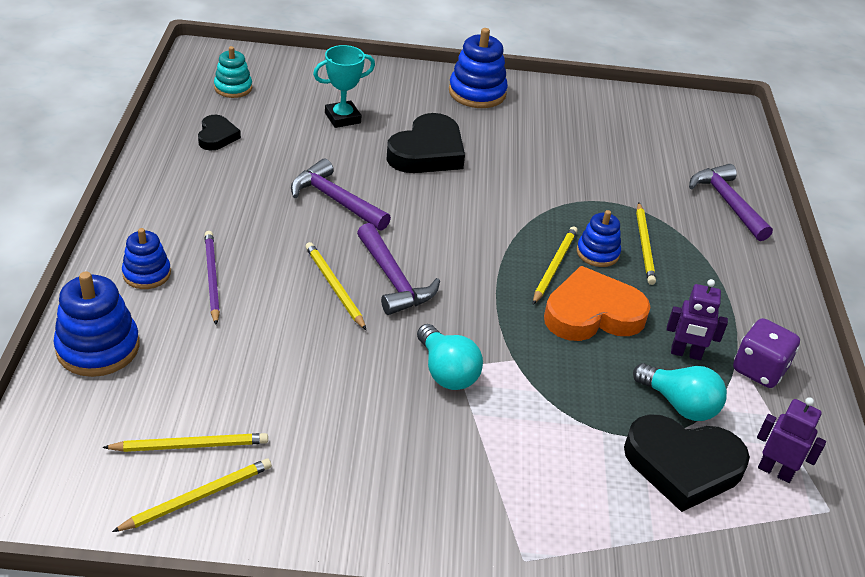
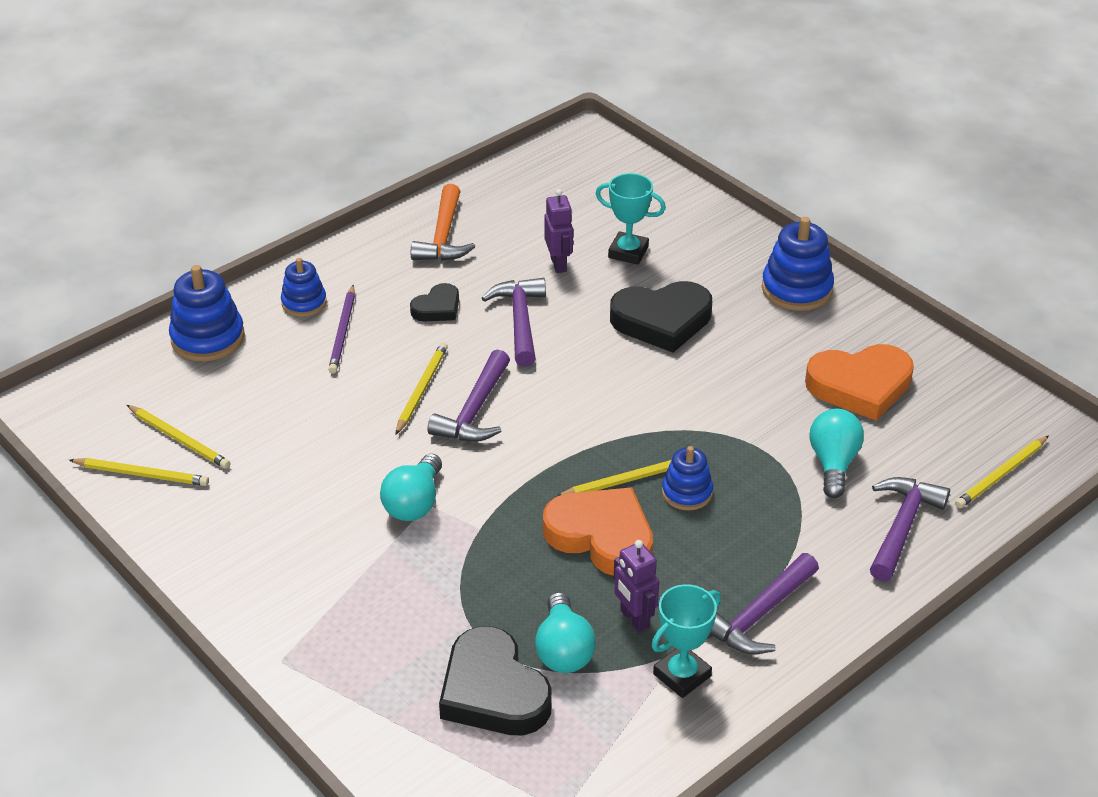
camera: 50 degrees right, 0 degrees up
black heart [198,115,241,150] -> black heart moved to [410,283,459,321]
purple pencil [204,231,220,325] -> purple pencil turned 150 degrees clockwise [328,285,355,374]
turquoise stacking toy [214,46,252,98] -> none
yellow pencil [636,202,656,285] -> yellow pencil moved to [955,435,1049,509]
purple dice [733,318,800,388] -> turquoise trophy [651,584,721,698]
purple robot [757,397,826,483] -> purple robot moved to [544,189,573,273]
none -> orange hammer [411,184,475,261]
none -> purple hammer [710,553,819,654]
none -> orange heart [805,344,914,421]
none -> turquoise light bulb [809,409,864,498]

